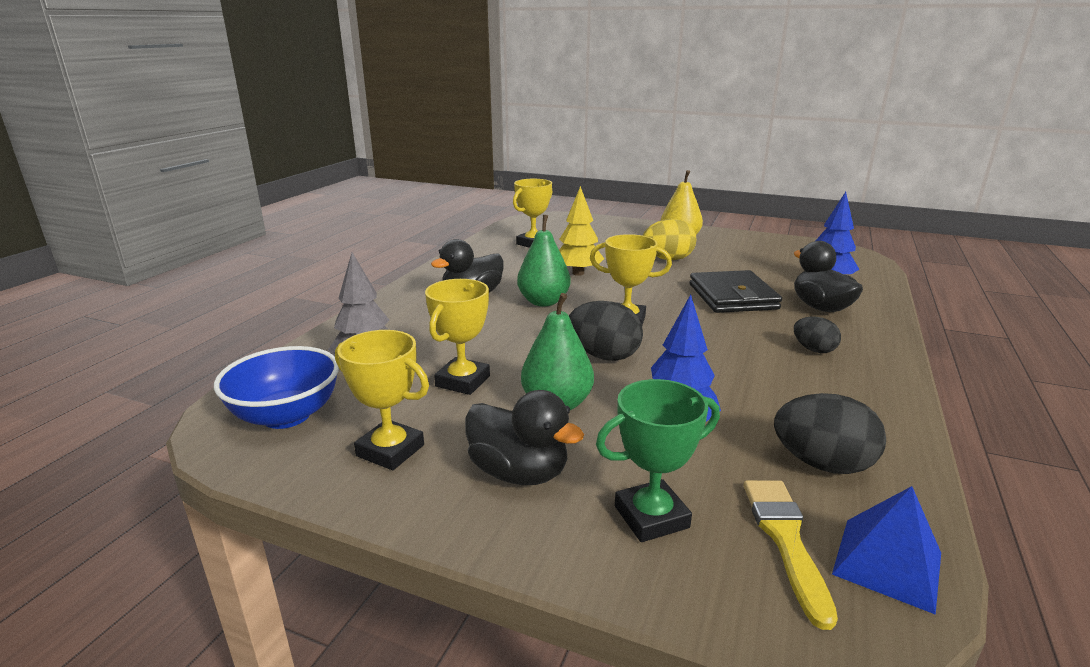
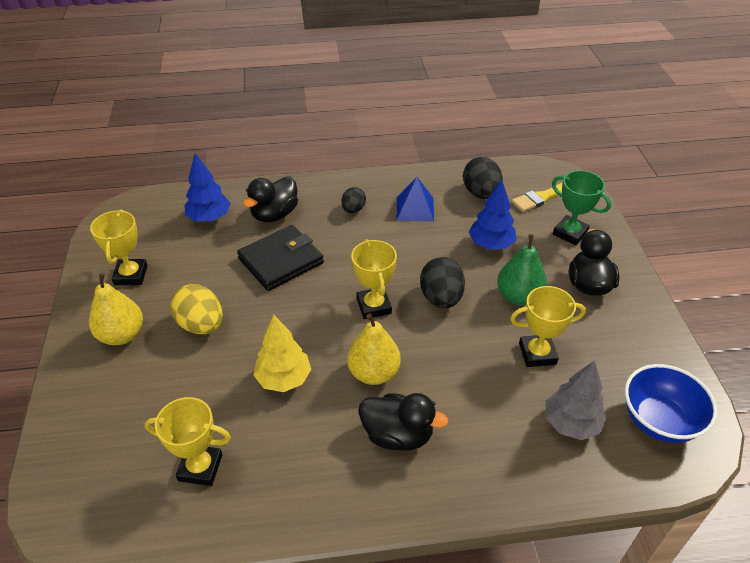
camera: 120 degrees left, 20 degrees up
yellow trophy [335,330,429,470] -> yellow trophy moved to [90,209,148,285]
green pear [517,215,571,306] -> yellow pear [347,313,401,385]
blue pyramid [832,486,941,615] -> blue pyramid moved to [396,177,434,222]

